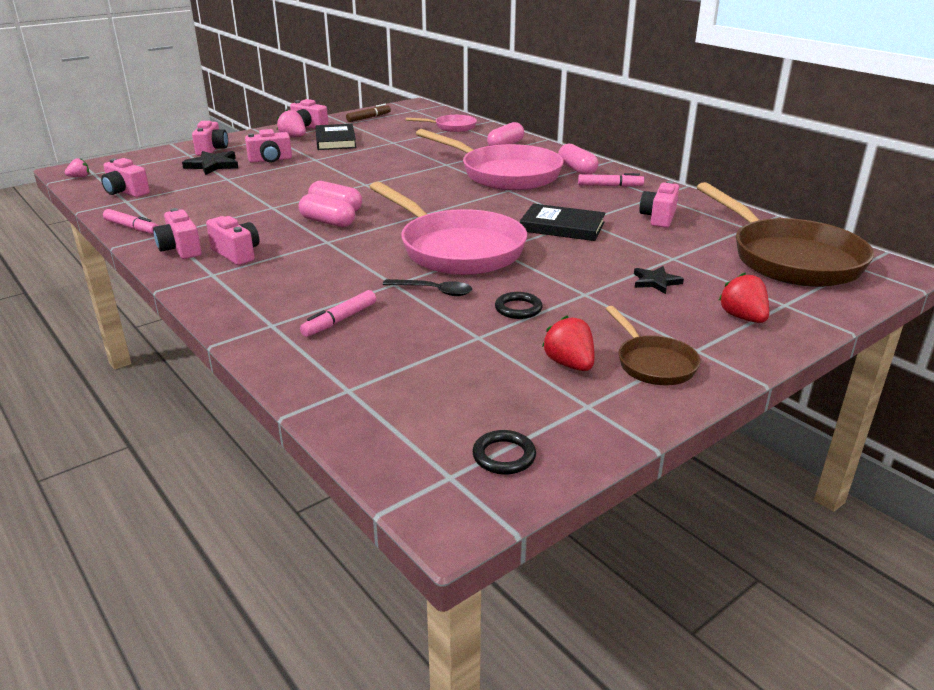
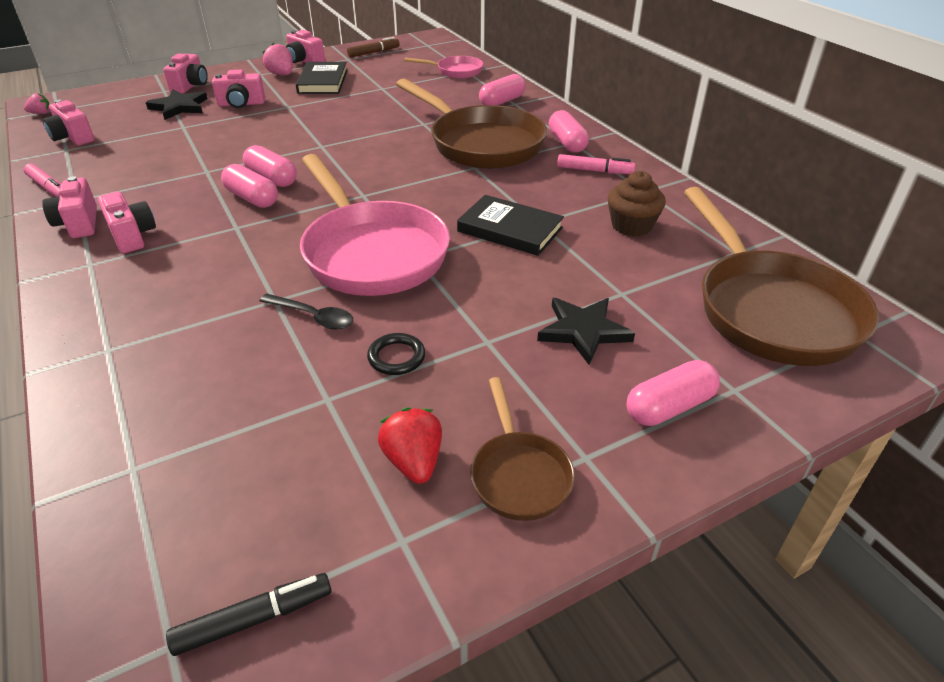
camera: 10 degrees right, 10 degrees up
pink marker [300,290,376,337] -> none
pink pan [416,129,564,190] -> brown pan [396,78,547,169]
black ring [472,430,536,475] -> black marker [166,573,331,656]
black star [634,266,684,294] -> black star [537,298,635,365], size x1.51
pink camera [639,181,679,228] -> brown cupcake [608,171,666,237]
red strawberry [718,273,769,323] -> pink capsule [627,360,720,426]

